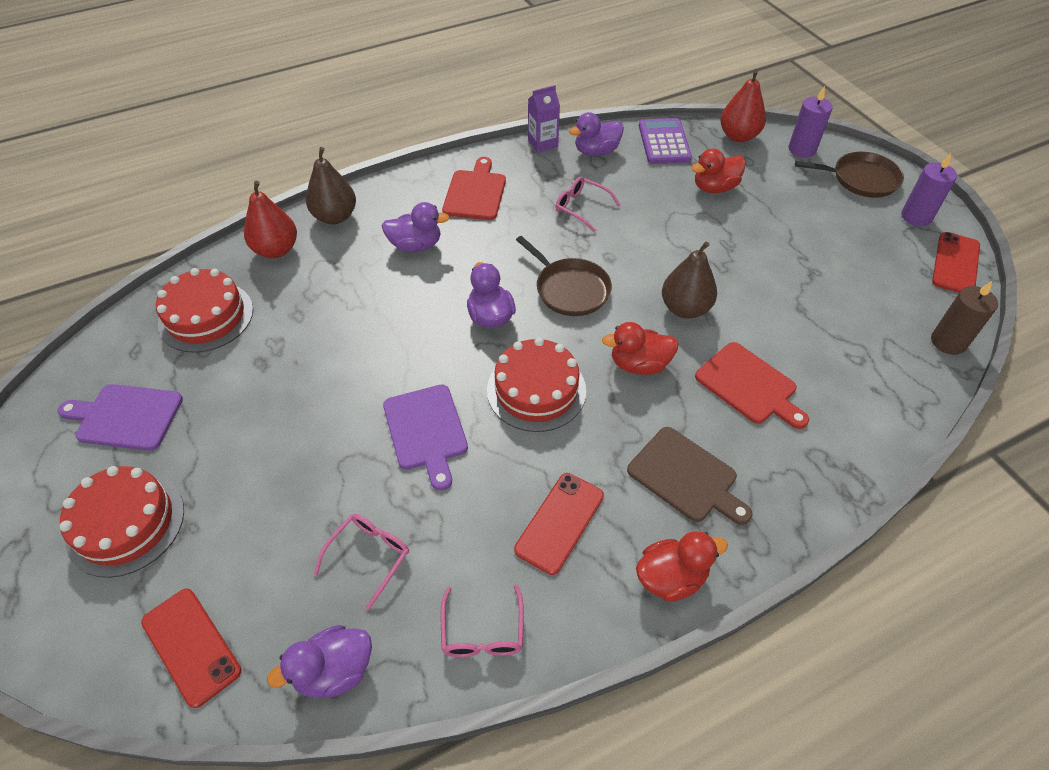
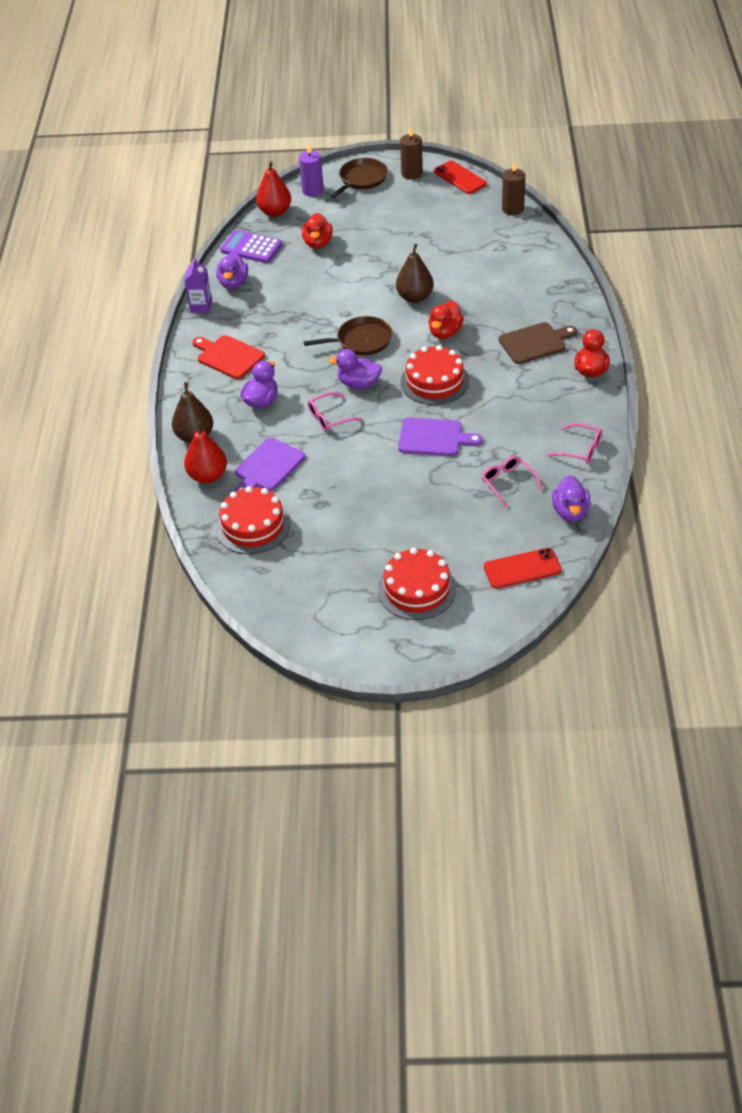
camera: 60 degrees left, 5 degrees down
purple cutting board [57,384,183,451] -> purple cutting board moved to [234,438,305,492]
red phone [514,473,604,575] -> none
pink glasses [555,177,620,232] -> pink glasses moved to [308,392,363,432]
red cutting board [695,342,809,429] -> none
purple candle [901,154,957,226] -> brown candle [400,126,423,180]

